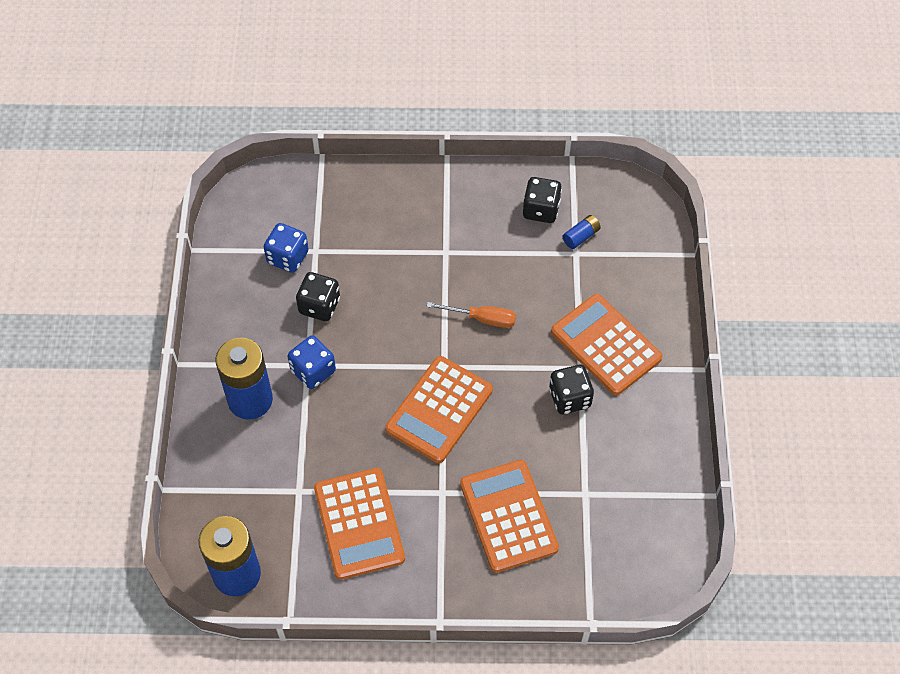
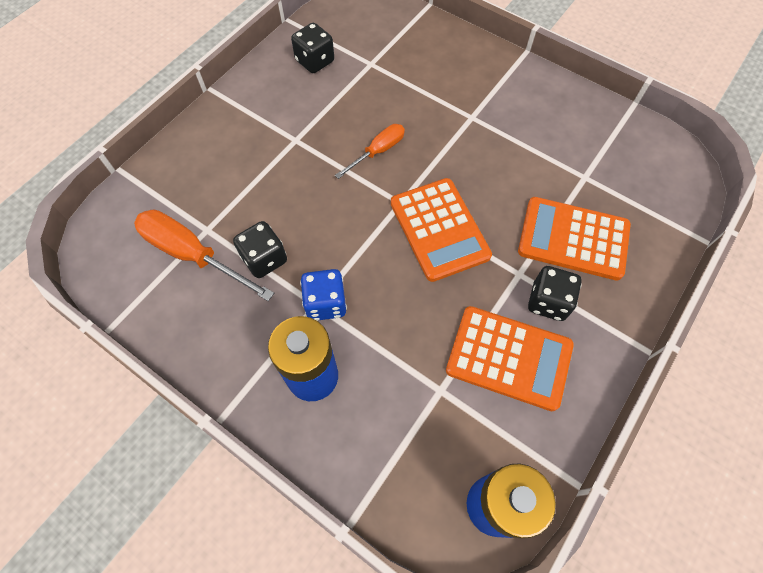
camera: 55 degrees left, 5 degrees up
blue dice [264,223,309,273] -> orange screwdriver [134,210,274,301]
black dice [549,365,594,414] -> black dice moved to [528,266,582,321]
orange calculator [551,294,662,395] -> none
blue battery [563,215,601,249] -> none

